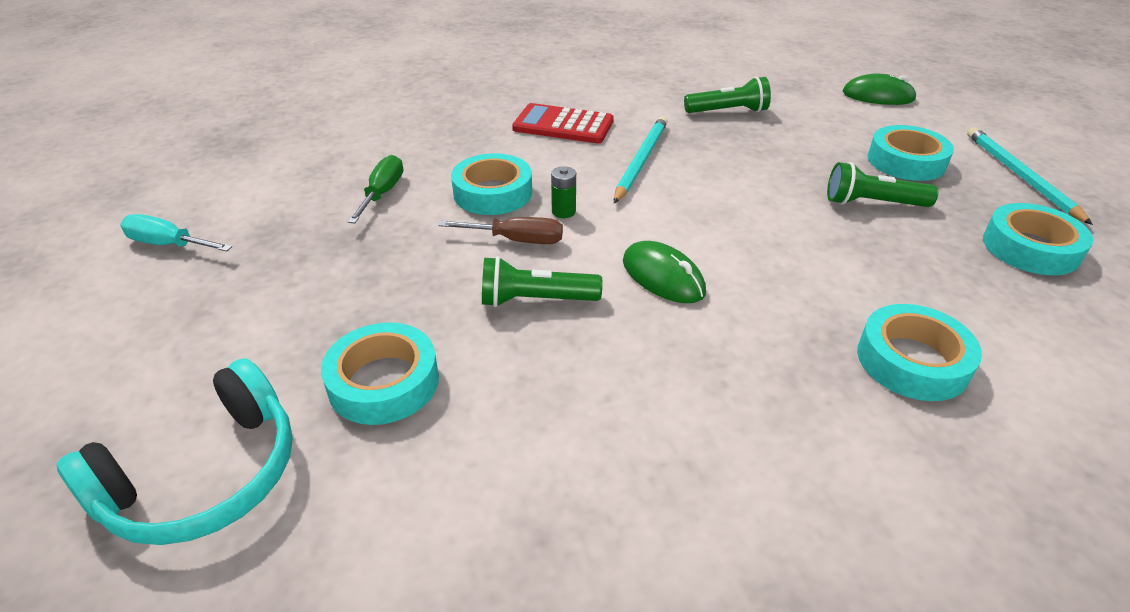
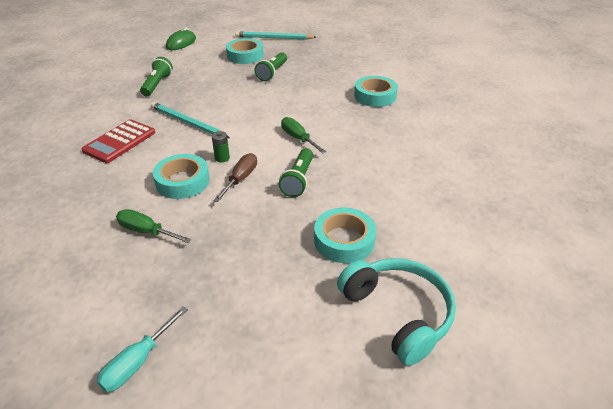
camera: 75 degrees left, 0 degrees up
green mouse [623,241,706,303] -> green screwdriver [281,117,326,154]
turquoise tape [983,203,1093,275] -> none

